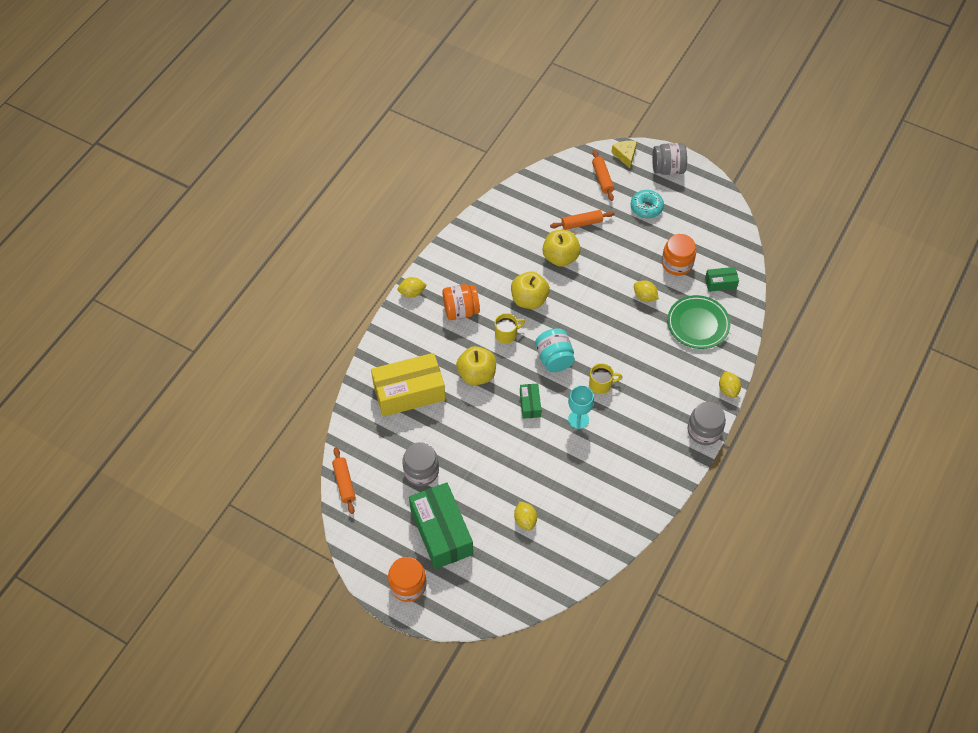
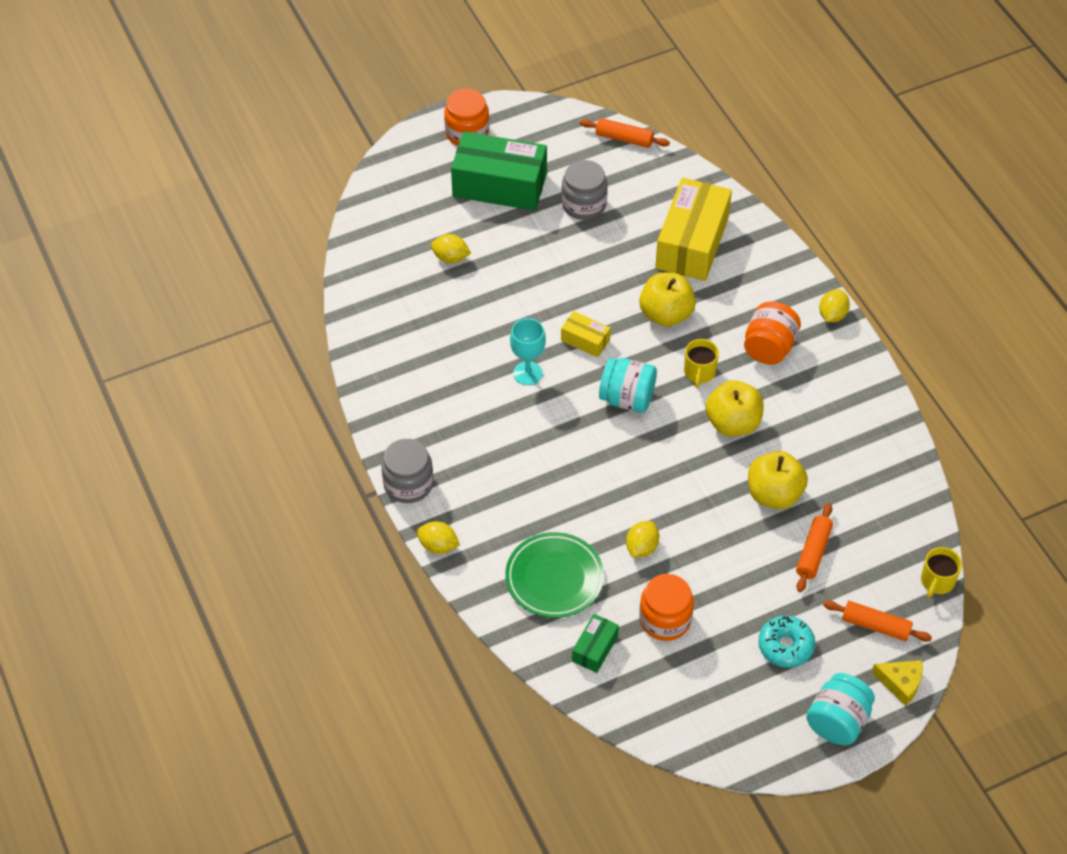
camera: 125 degrees right, 5 degrees down
green box [520,383,541,419] -> yellow box [561,311,611,357]
yellow mug [589,363,622,394] -> yellow mug moved to [921,547,962,598]
yellow lemon [634,280,659,302] -> yellow lemon turned 45 degrees counterclockwise [626,521,659,558]
grey jar [652,143,687,175] -> turquoise jar [806,673,875,745]

